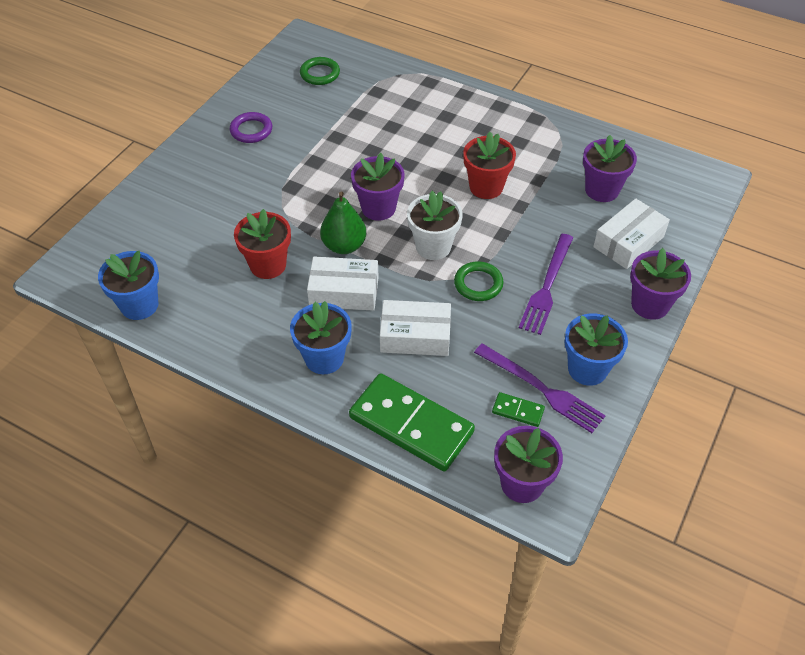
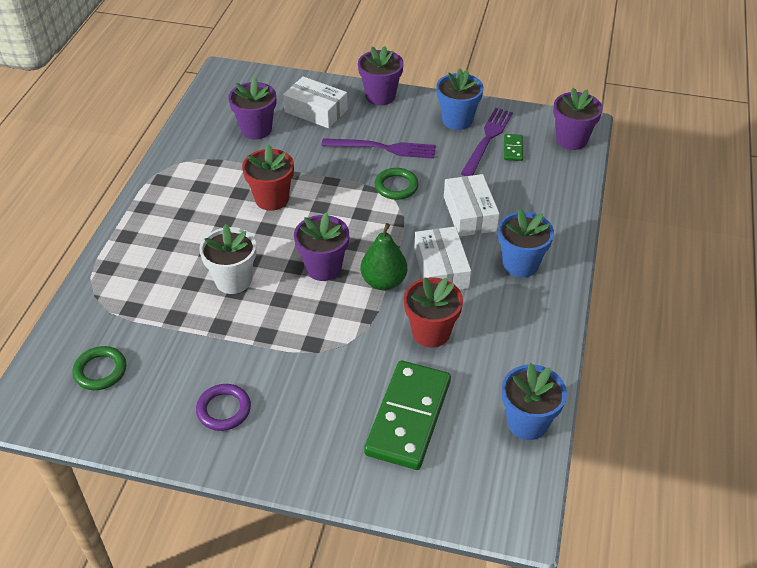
camera: 105 degrees left, 5 degrees down
green domino [349,373,475,471] -> green domino moved to [364,361,451,470]
white flower pot [407,191,463,260] -> white flower pot moved to [199,224,256,294]

